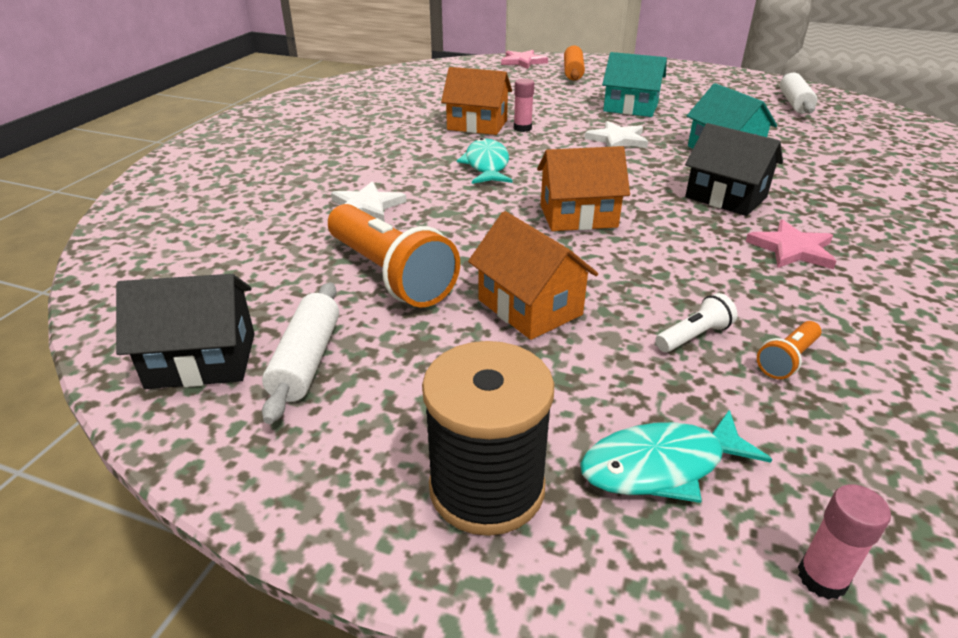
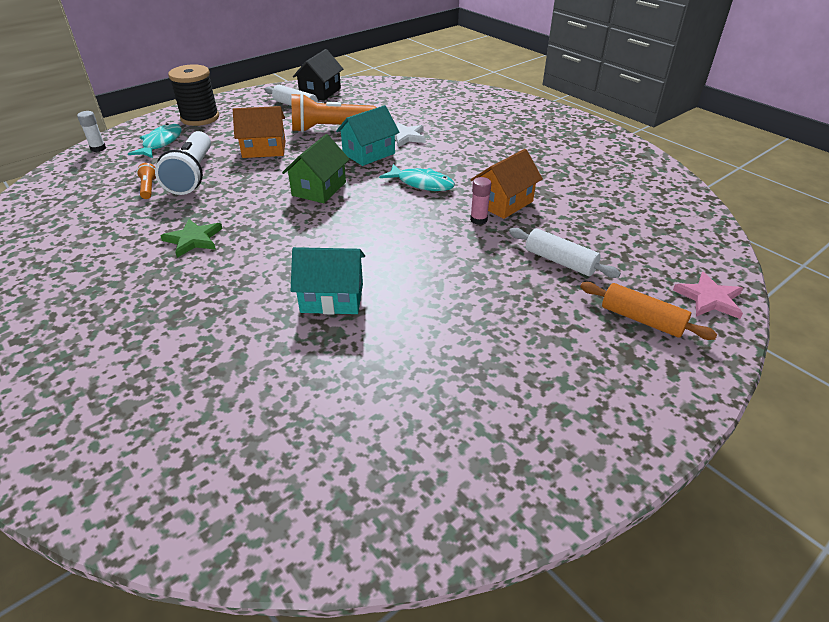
camera: 120 degrees right, 5 degrees up
orange house [537,146,630,231] -> green house [282,134,350,203]
white star [584,121,648,148] -> none
turquoise house [602,52,667,117] -> turquoise house moved to [336,105,400,166]
white flashlight [655,293,738,352] -> white flashlight [155,131,211,195], size x2.23
black house [685,123,783,216] -> none
pink star [745,219,837,269] -> green star [161,219,223,258]
white rolling pin [780,73,818,114] -> white rolling pin moved to [509,228,621,278]
pink glue stick [798,484,891,600] -> white glue stick [77,111,106,152]

